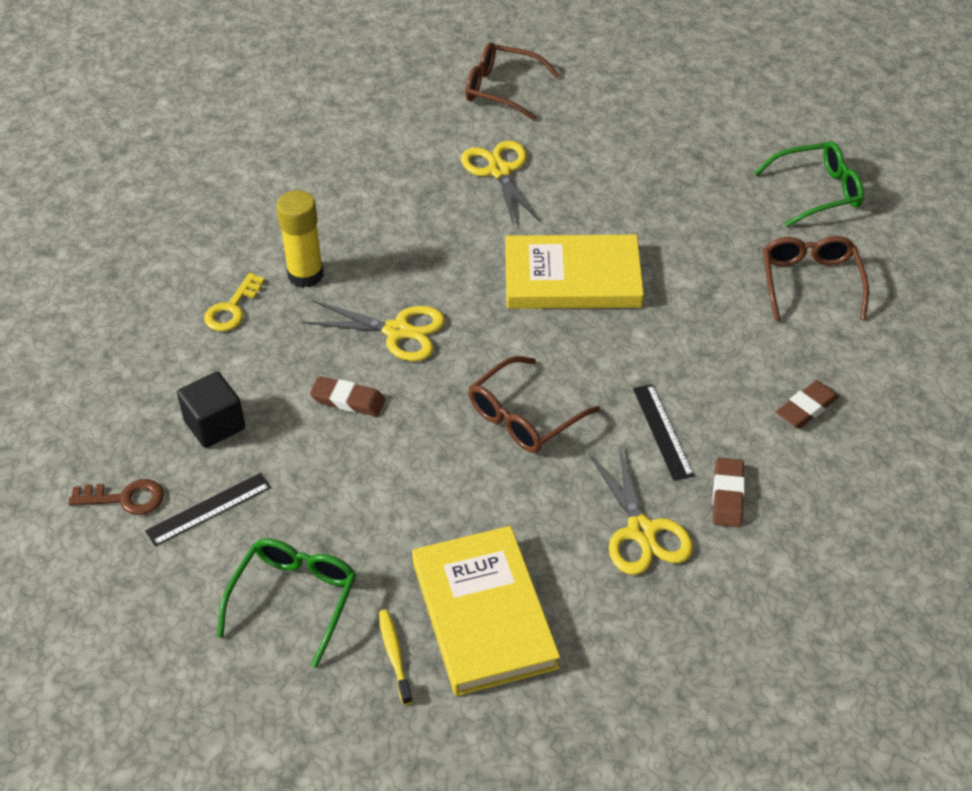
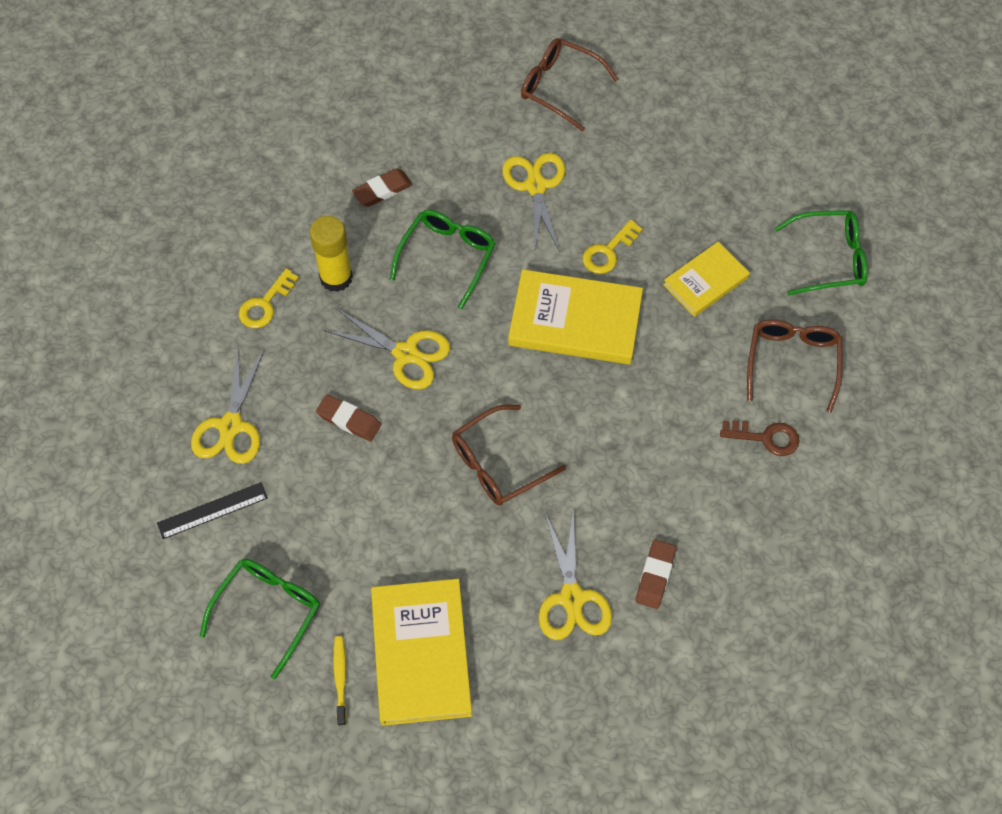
camera: 10 degrees right, 15 degrees up
brown key [68,479,164,515] -> brown key moved to [720,420,799,456]
black cube [177,372,245,448] -> yellow scissors [191,350,264,464]
black ruler [633,384,694,481] -> none
brown eraser [776,380,839,429] -> brown eraser moved to [352,169,413,207]
none -> green glasses [390,210,496,309]
none -> yellow key [582,219,643,274]
none -> yellow book [663,242,750,317]

